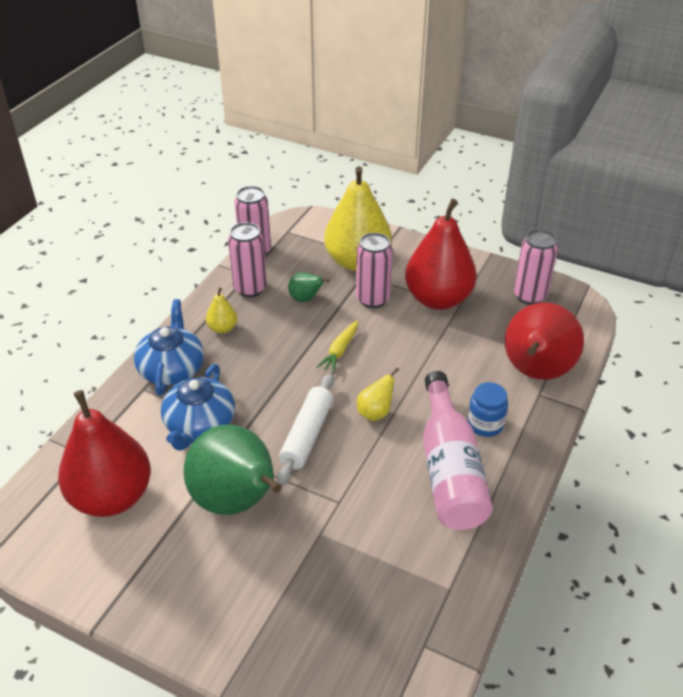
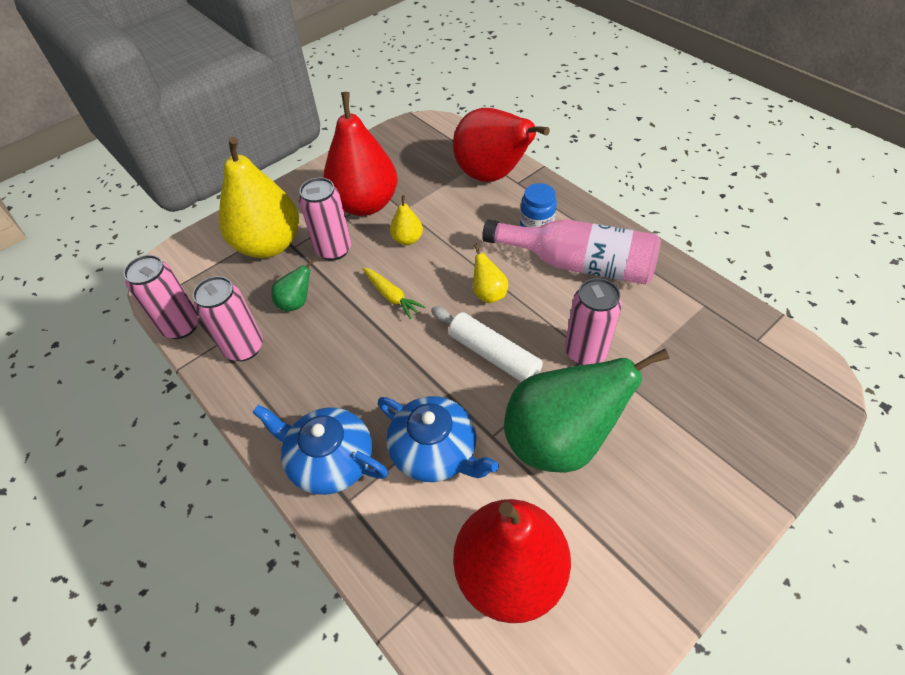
camera: 65 degrees left, 10 degrees up
yellow pear [206,288,237,334] -> yellow pear moved to [390,195,423,245]
pink can [514,229,558,305] -> pink can moved to [565,278,622,365]

